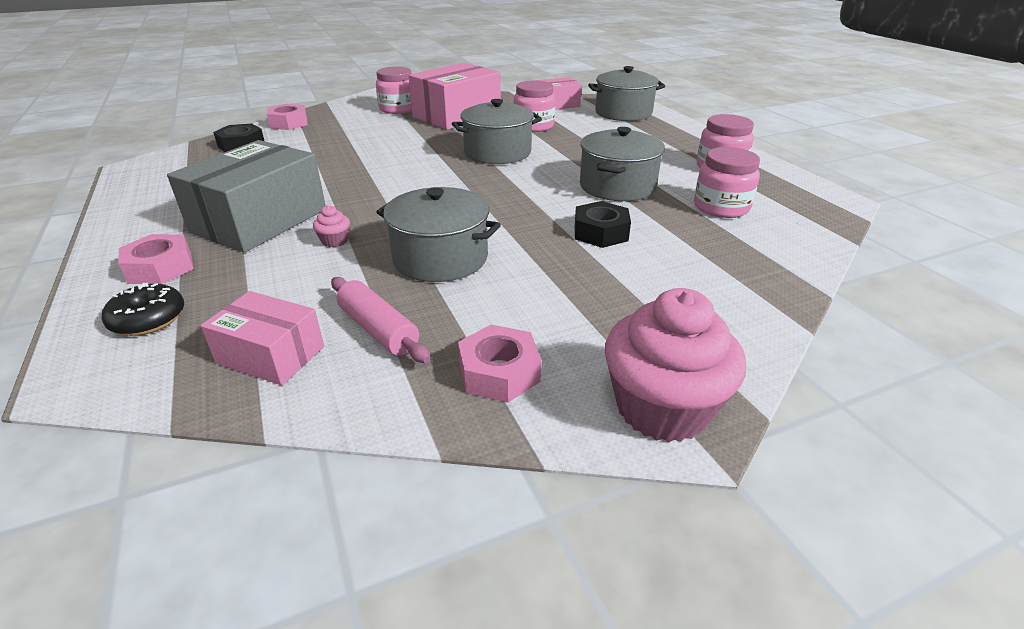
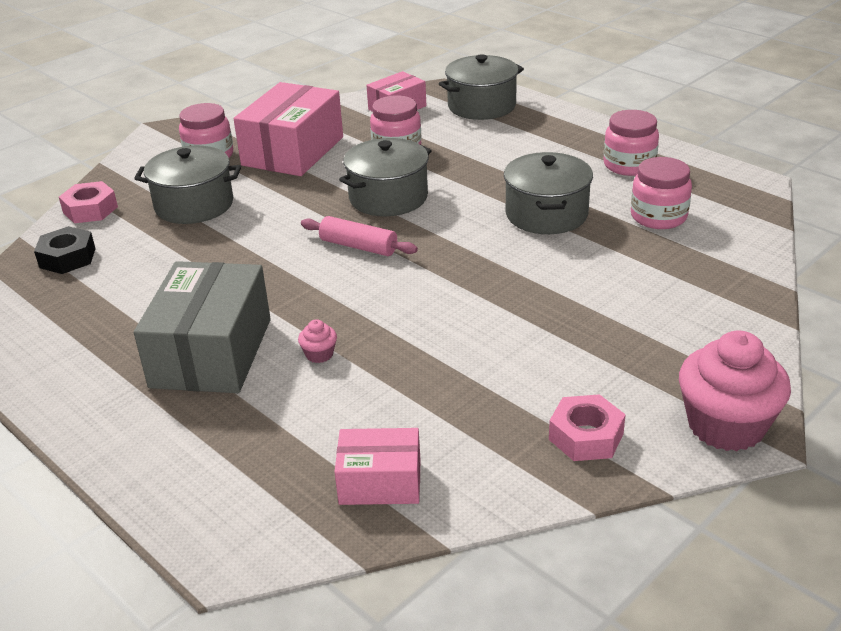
camera: 20 degrees left, 0 degrees up
black donut [102,283,184,336] -> none
pink nut [118,234,194,284] -> none
pink rolling pin [331,277,430,363] -> pink rolling pin moved to [301,216,418,256]
grey pot [376,187,501,282] -> grey pot moved to [134,146,241,224]
black nut [575,201,631,248] -> none

